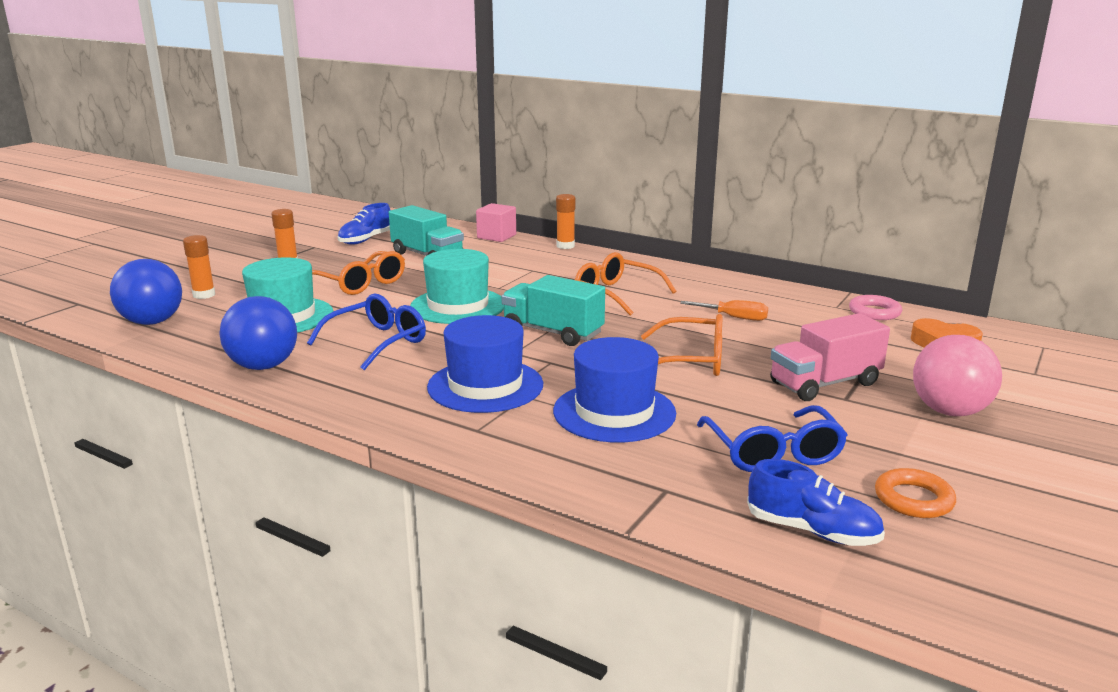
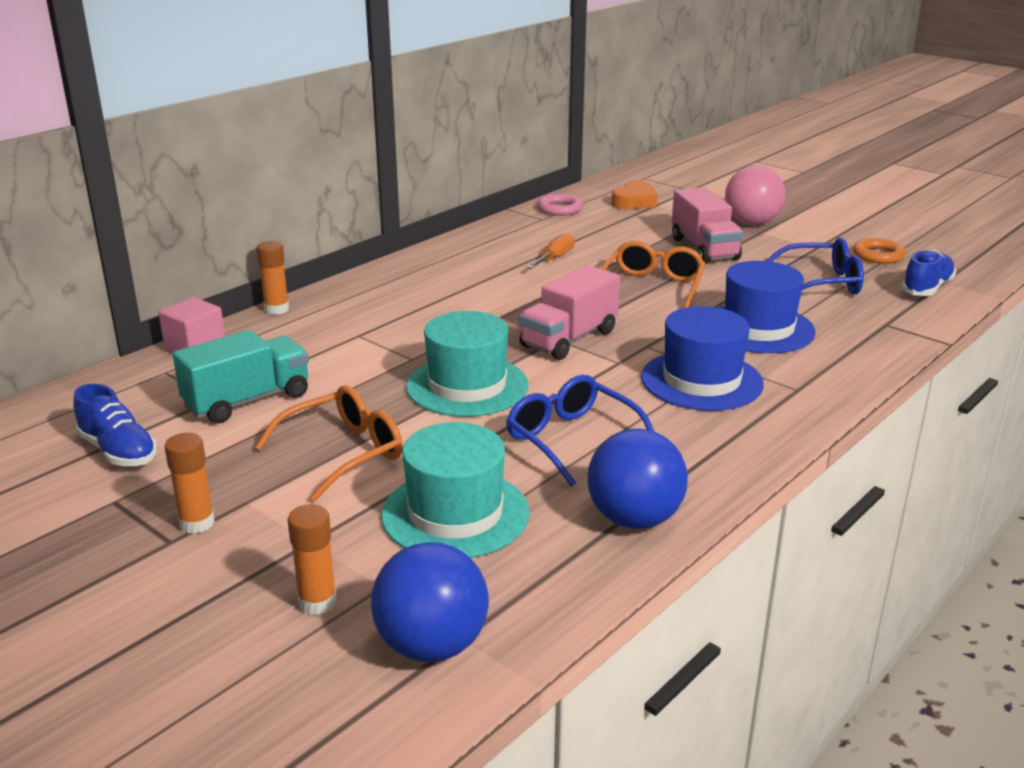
camera: 80 degrees left, 5 degrees up
turquoise truck [501,275,605,346] -> pink truck [519,265,620,360]
orange glasses [575,252,676,316] -> none

